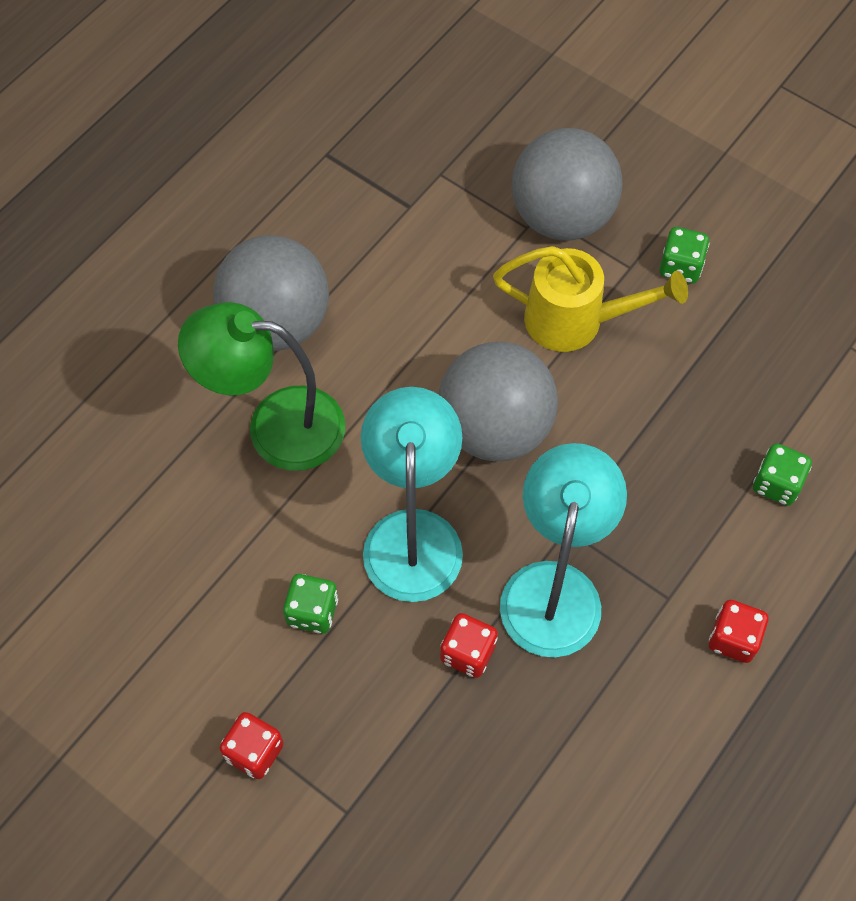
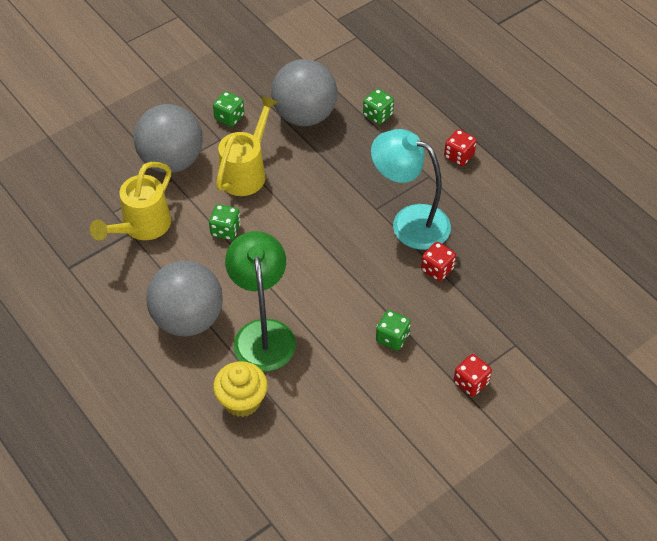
camera: 75 degrees left, 10 degrees down
green lamp [178,302,345,471] -> green lamp turned 150 degrees clockwise [225,231,296,372]
turquoise lamp [361,387,463,602] -> none
grey ball [438,342,558,462] -> grey ball moved to [271,59,338,126]
none -> yellow watering can [90,162,171,240]
none -> green dice [209,204,241,240]
none -> yellow cupcake [213,361,268,417]

